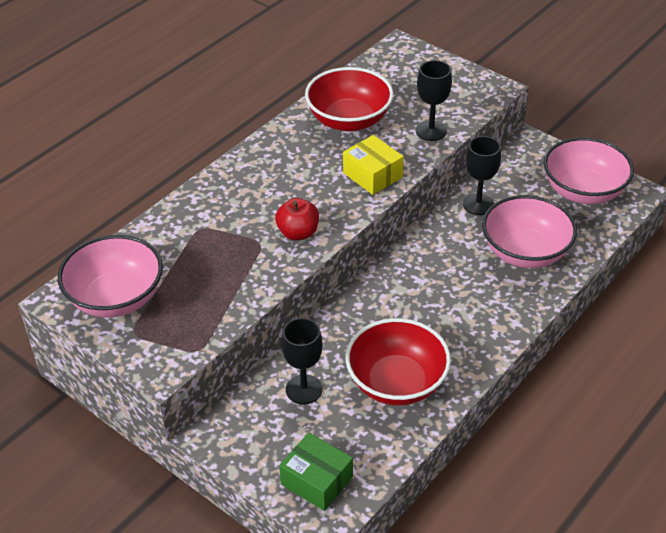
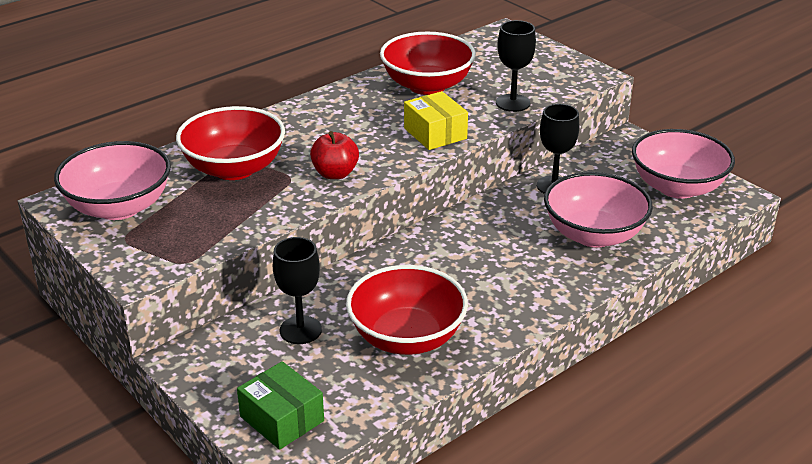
camera: 10 degrees right, 10 degrees down
none -> red bowl [176,106,285,180]

